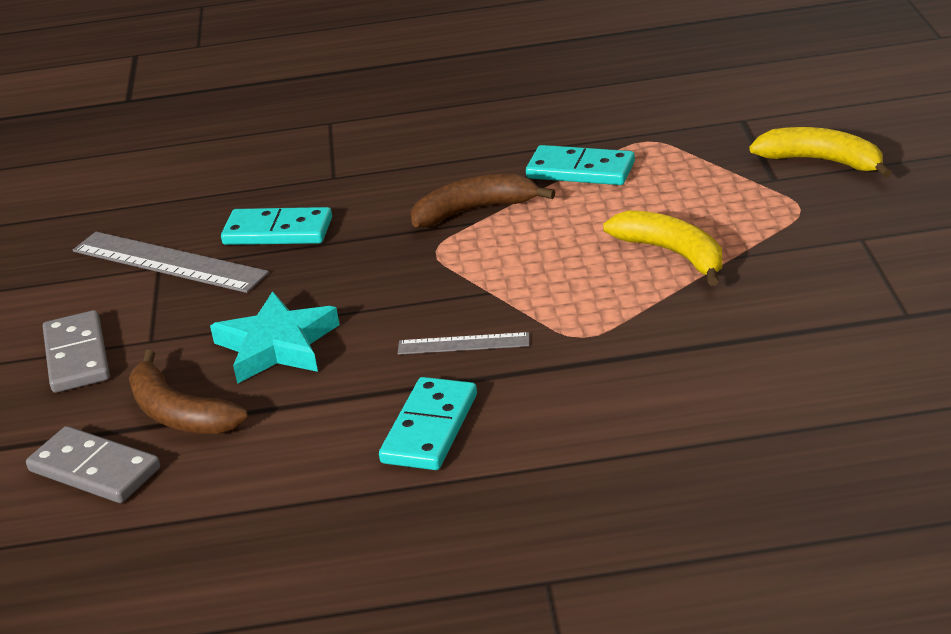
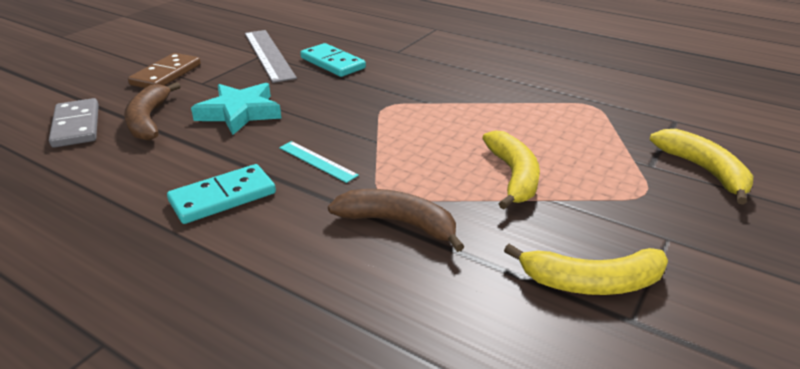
camera: 35 degrees right, 0 degrees up
grey domino [43,310,110,393] -> brown domino [128,53,201,88]
grey ruler [398,332,529,355] -> turquoise ruler [279,141,359,183]
brown banana [411,174,555,227] -> brown banana moved to [328,189,465,252]
turquoise domino [526,145,635,185] -> none
none -> yellow banana [504,244,668,295]

